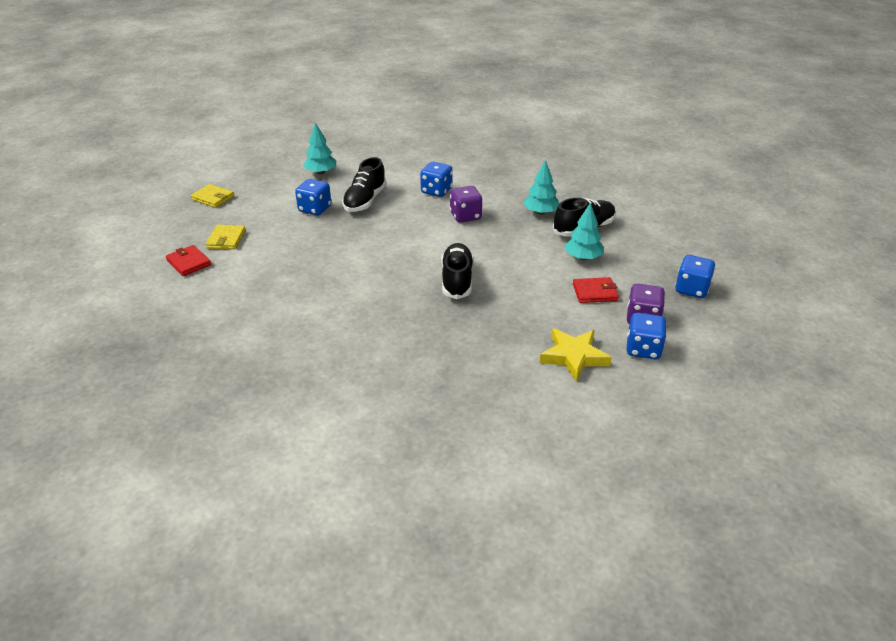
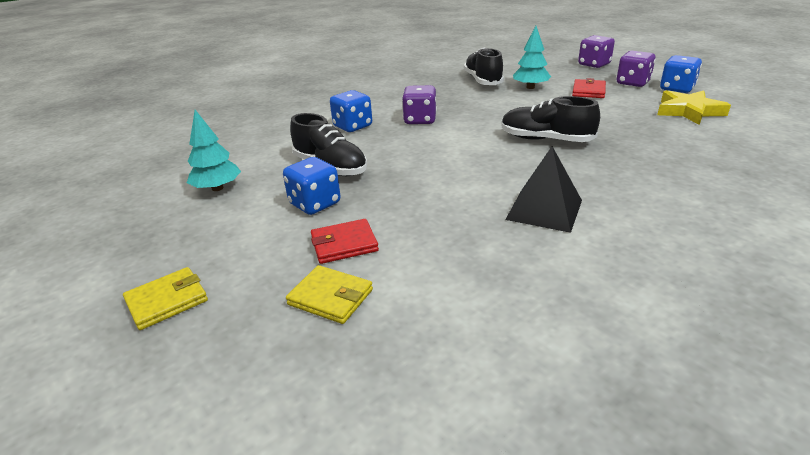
camera: 65 degrees left, 5 degrees down
red wallet [166,245,211,276] -> red wallet moved to [311,219,379,264]
turquoise tree [523,160,559,215] -> none
blue dice [675,255,716,298] -> purple dice [578,35,615,68]
none -> black pyramid [505,146,582,233]

